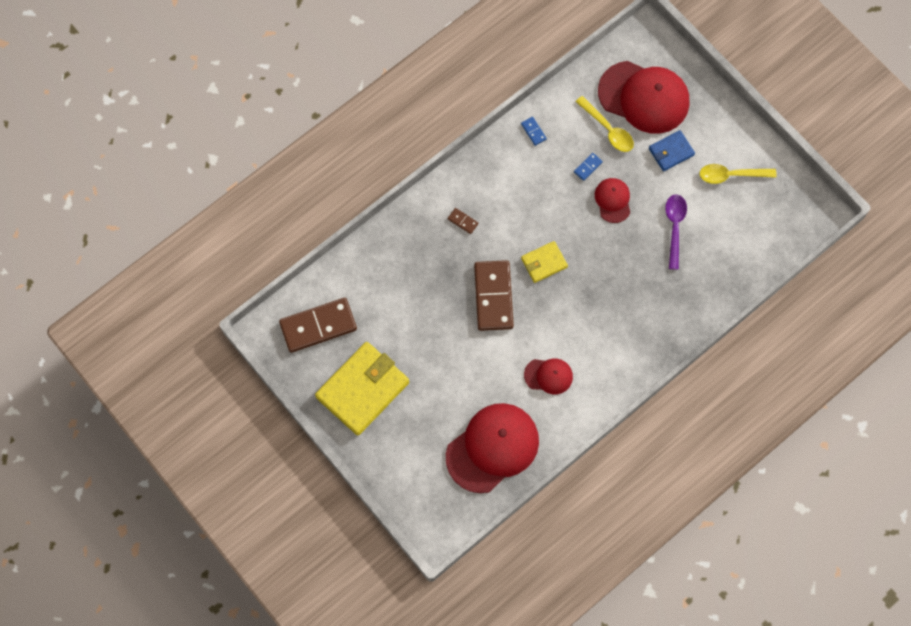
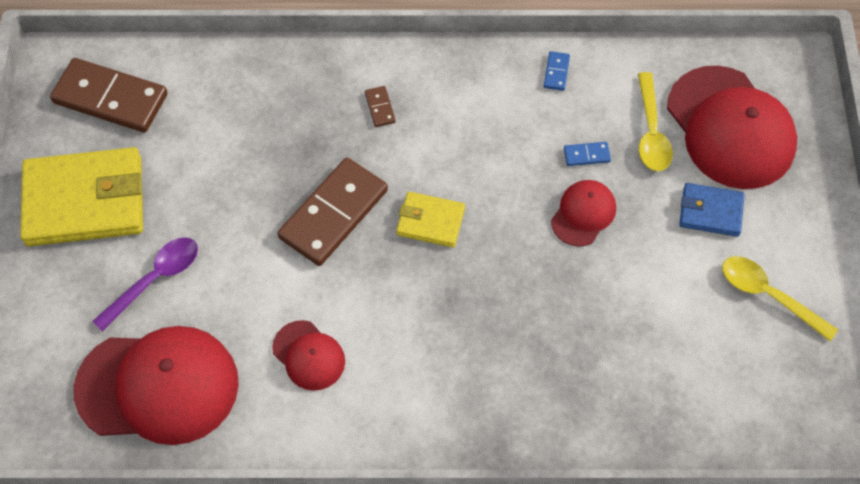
camera: 40 degrees right, 10 degrees down
purple spoon [665,194,687,270] -> purple spoon moved to [92,237,198,332]

